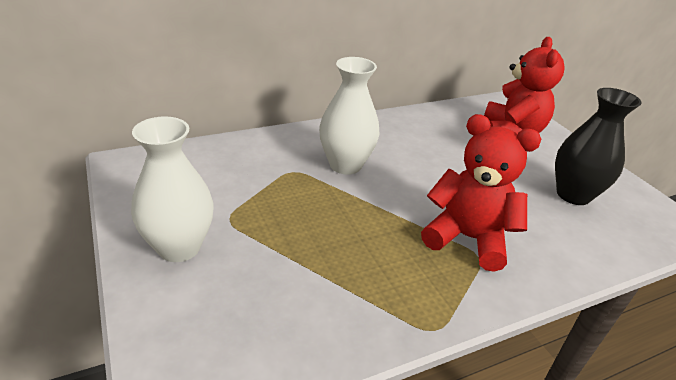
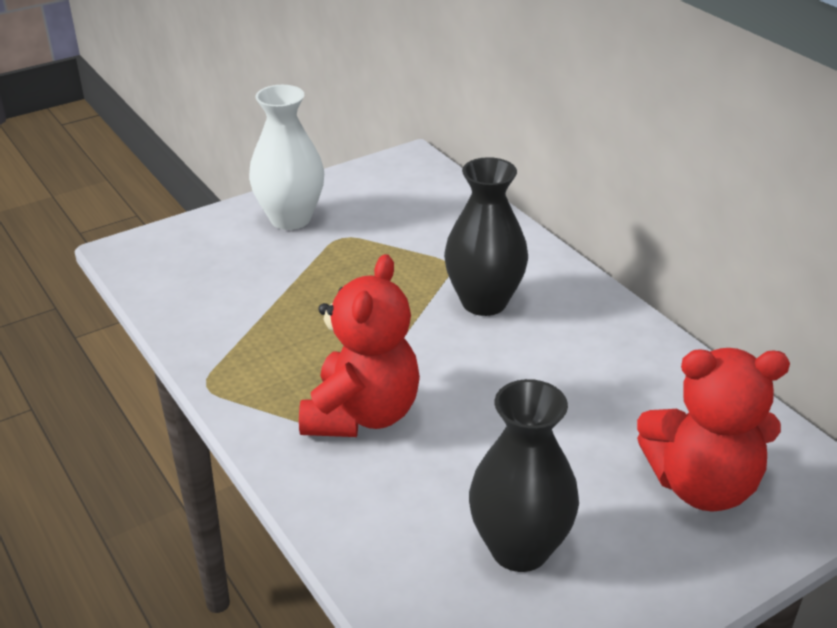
camera: 85 degrees right, 0 degrees up
white vase [319,57,380,175] -> black vase [444,157,528,316]

